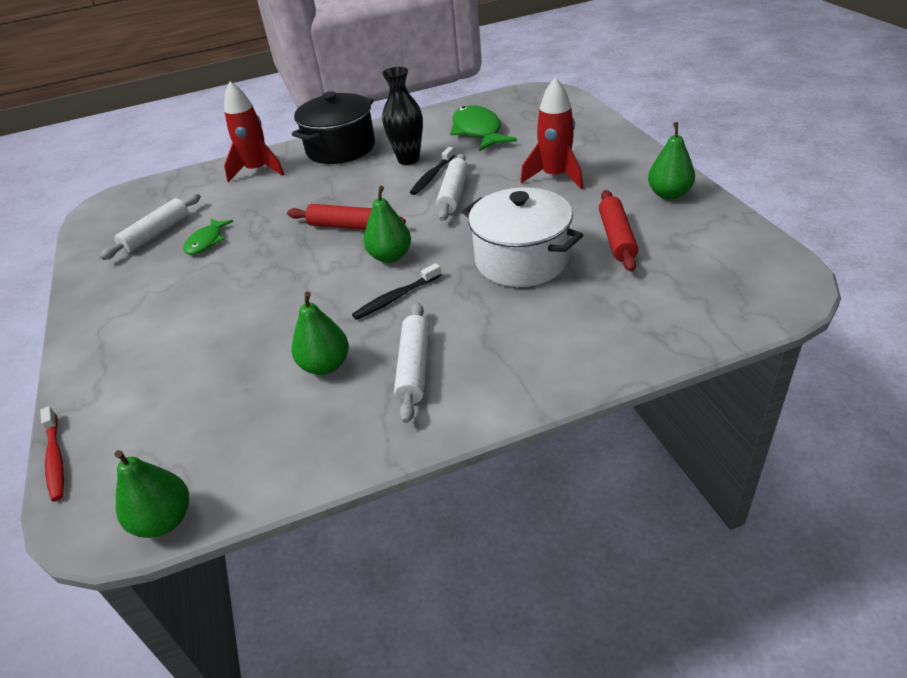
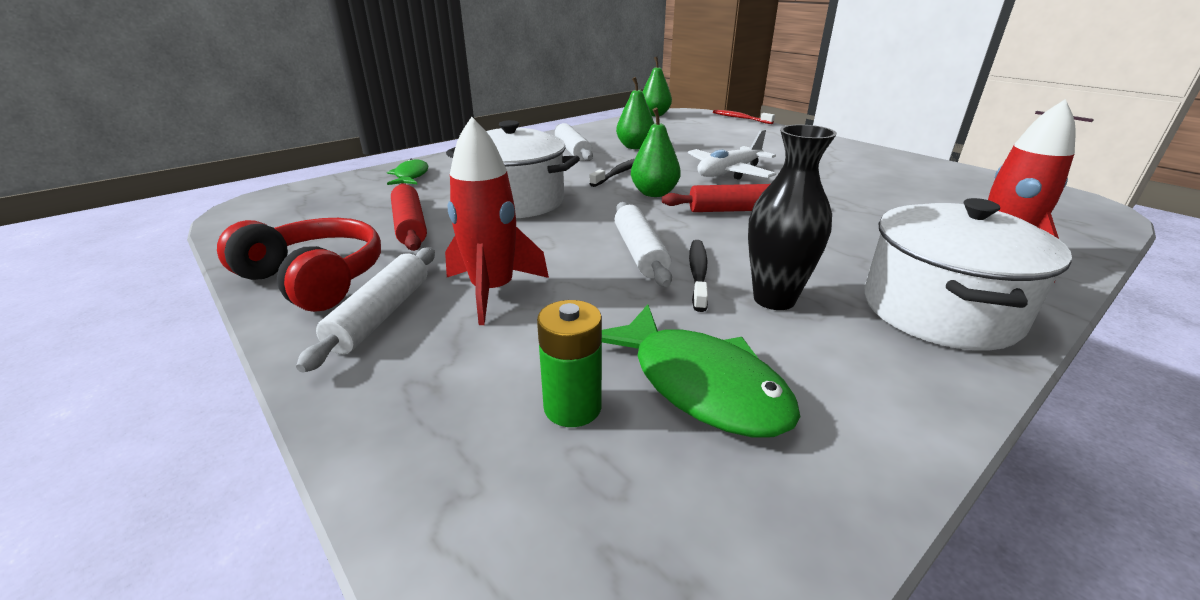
camera: 155 degrees right, 10 degrees down
white rolling pin [99,194,201,260] -> white rolling pin moved to [296,247,435,373]
green fish [184,218,233,255] -> green fish moved to [387,159,428,185]
black pot [292,91,375,164] -> white pot [865,198,1072,350]
green pear [648,122,695,200] -> red headphones [217,218,381,312]
none -> green battery [537,300,602,427]
none -> white plane [688,129,776,180]

